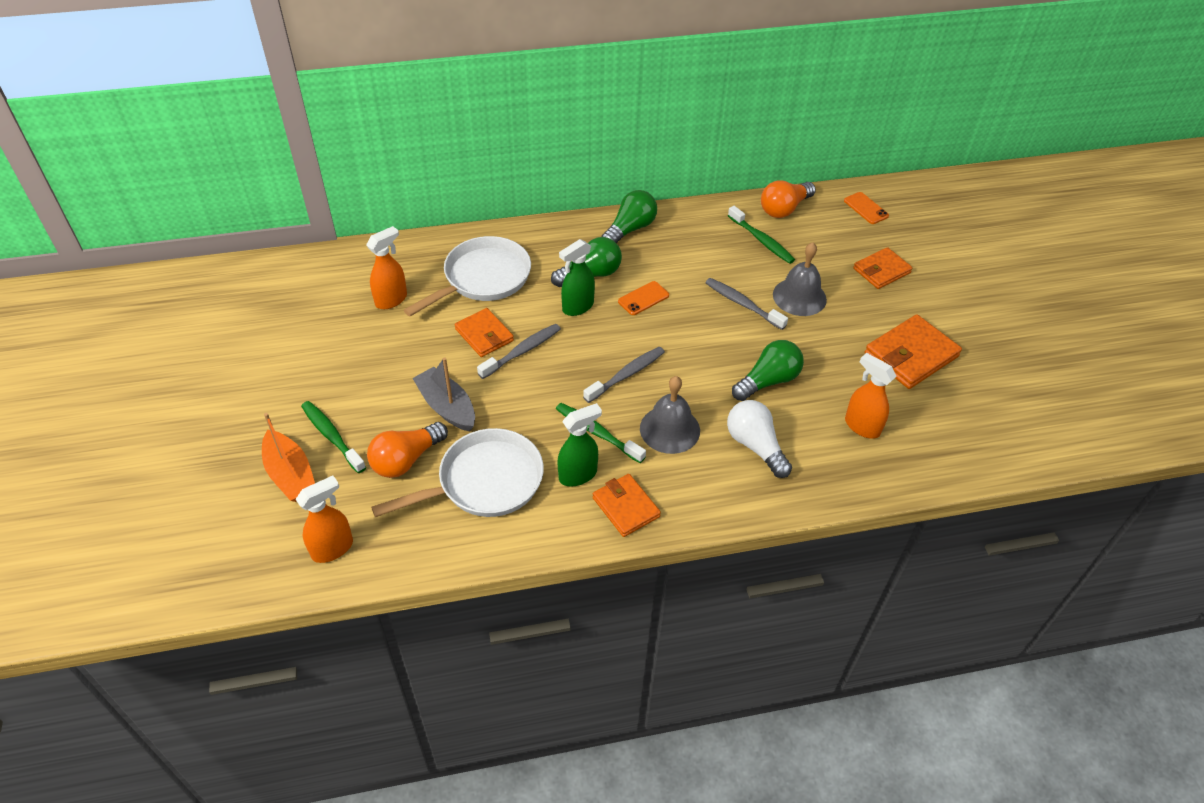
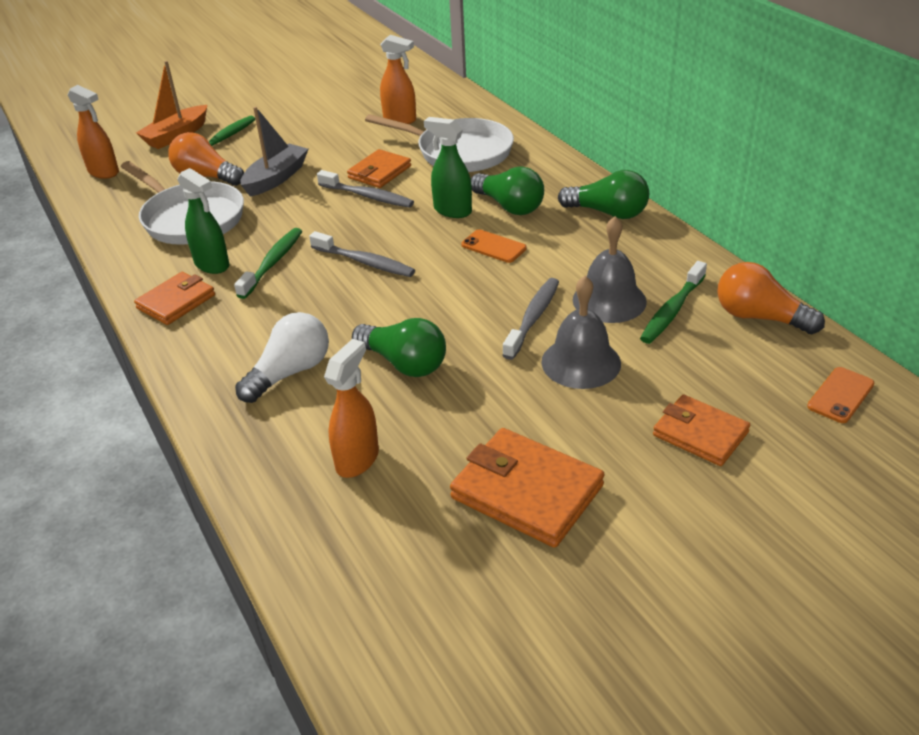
camera: 75 degrees right, 10 degrees down
grey bell [640,376,700,454] -> grey bell moved to [573,216,647,323]

